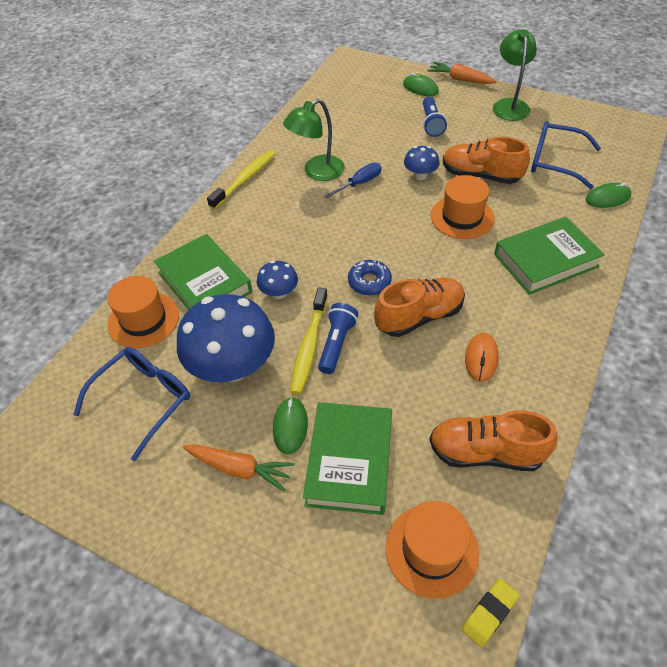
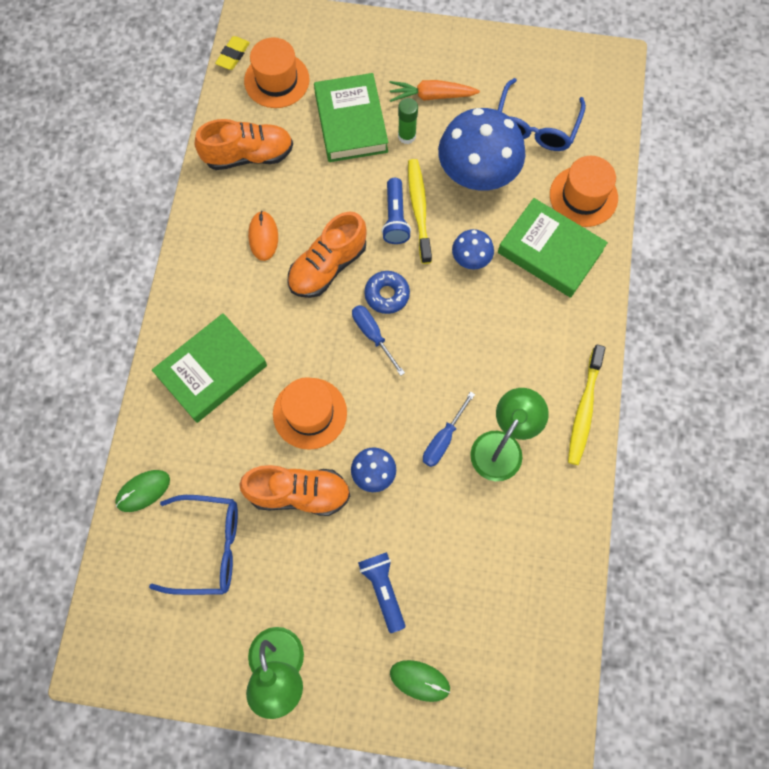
camera: 160 degrees right, 20 degrees up
green mouse [273,397,308,454] -> green glue stick [398,98,418,144]
orange carrot [427,62,497,84] -> none
none -> blue screwdriver [352,305,405,376]

